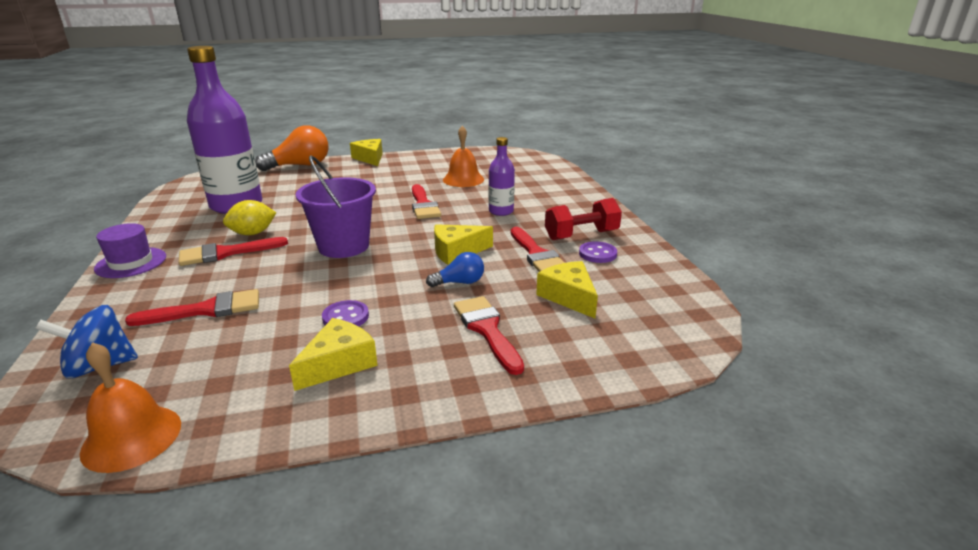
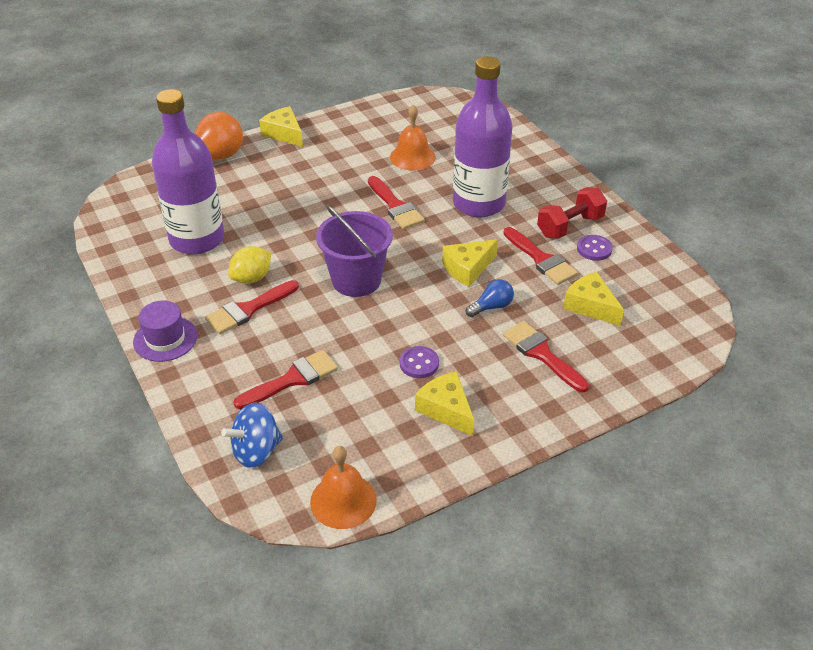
camera: 15 degrees left, 15 degrees up
yellow cheese [289,318,378,391] -> yellow cheese turned 60 degrees counterclockwise [415,371,474,436]
purple bottle [489,137,515,216] -> purple bottle [453,56,513,217], size x2.05

